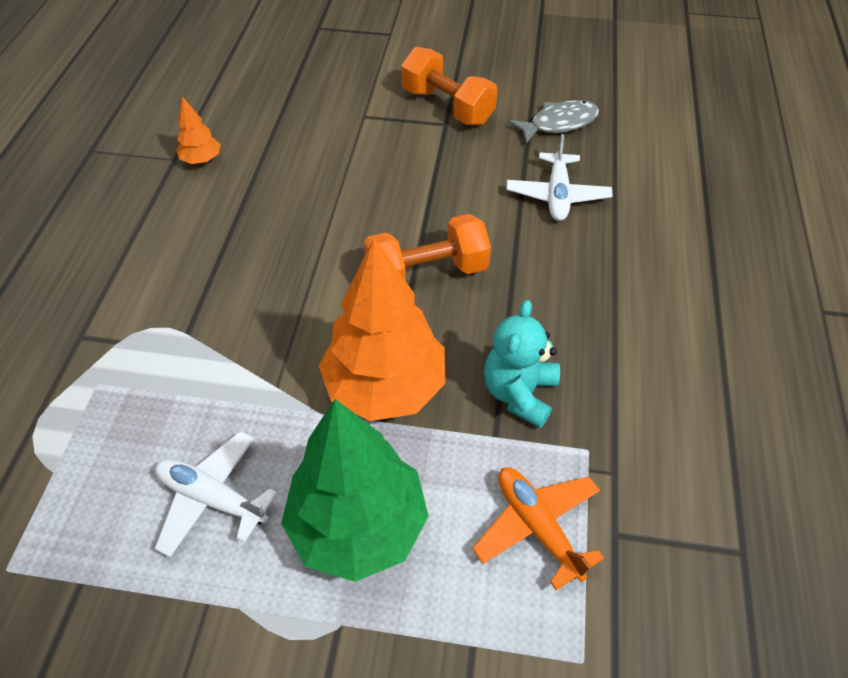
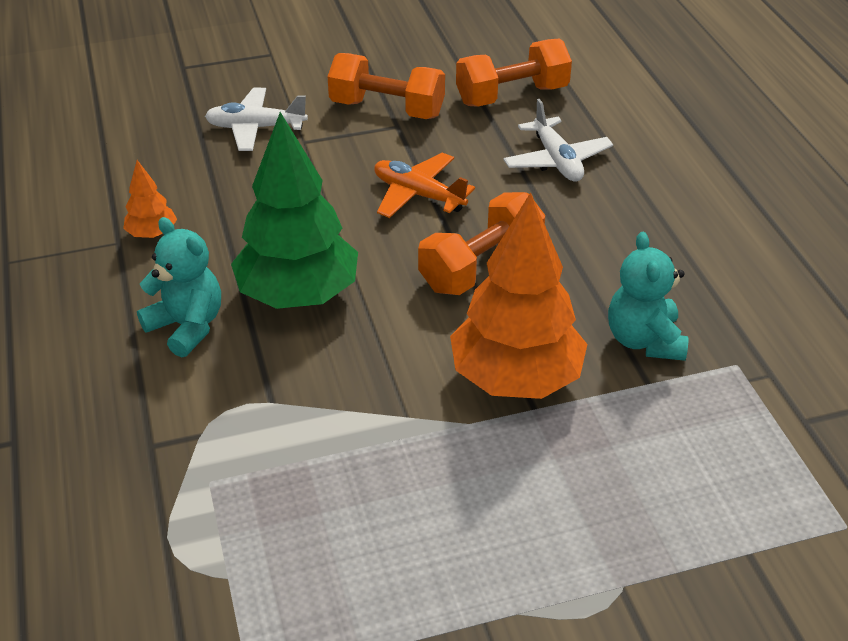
camera: 25 degrees left, 10 degrees down
white plane [155,431,277,557] -> white plane moved to [205,88,308,151]
green tree [281,399,429,582] -> green tree moved to [231,112,358,309]
orange plane [472,468,604,590] -> orange plane moved to [374,153,475,218]
grey fish [508,100,599,144] -> orange dumbbell [456,39,572,107]
none -> turquoise teddy bear [137,217,221,357]

